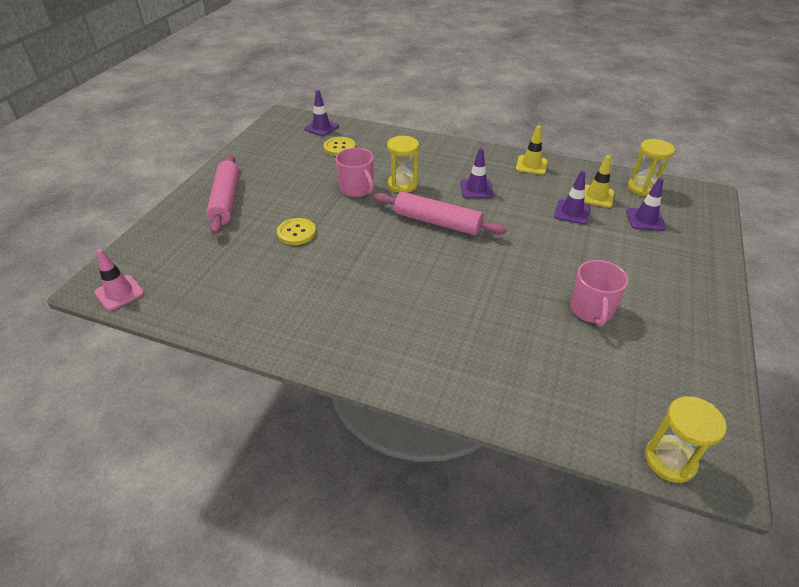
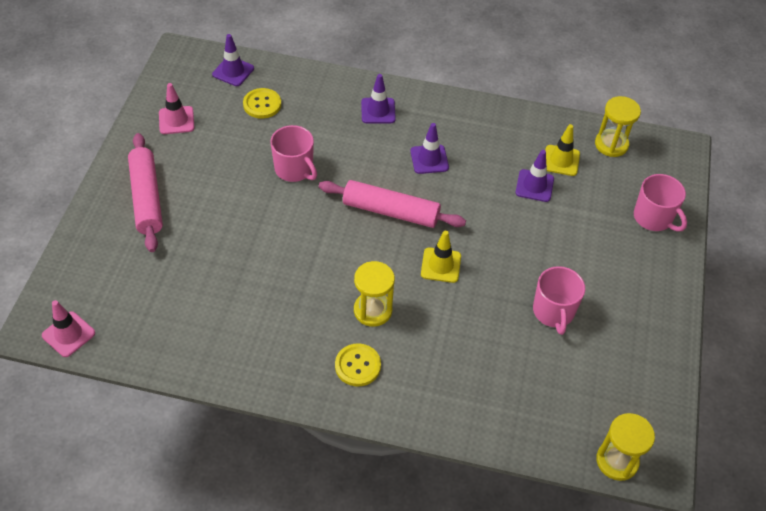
camera: 10 degrees left, 10 degrees up
yellow button [277,218,316,245] -> yellow button moved to [335,343,381,386]
yellow hourglass [387,136,419,193] -> yellow hourglass moved to [354,261,395,327]
yellow traffic cone [516,125,547,175] -> yellow traffic cone moved to [421,230,461,283]
purple traffic cone [626,178,666,231] -> purple traffic cone moved to [361,74,396,123]
none -> pink traffic cone [159,83,195,134]
none -> pink mug [634,174,687,232]

